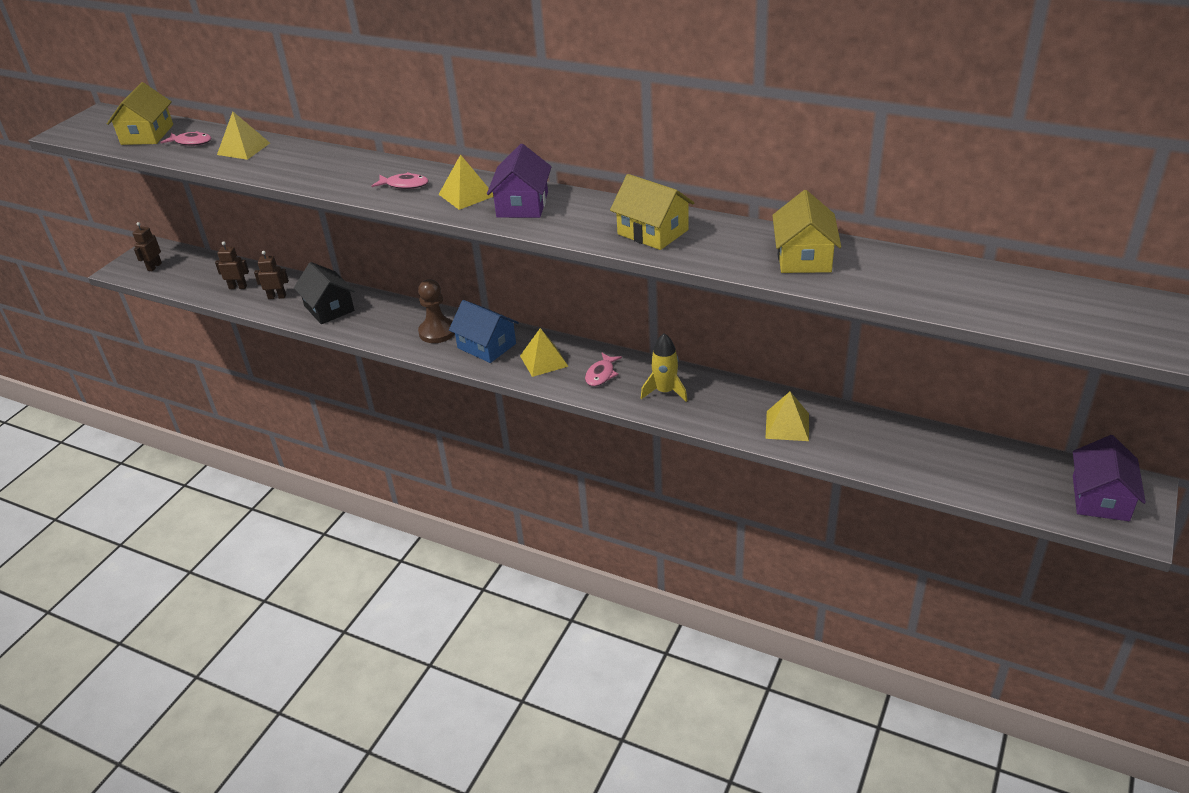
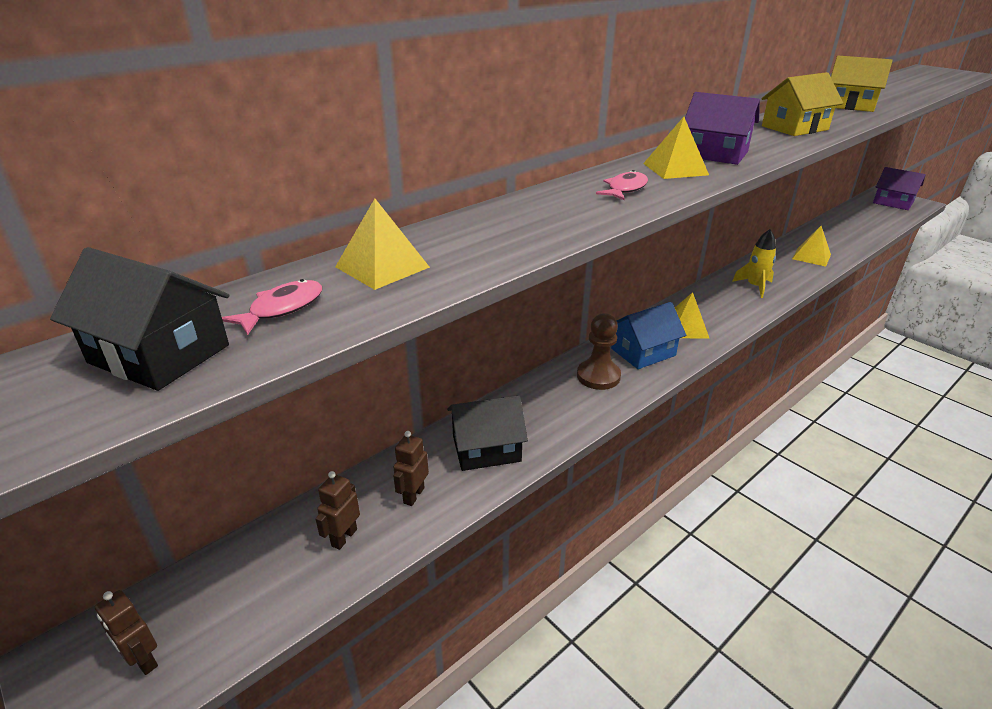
camera: 70 degrees left, 5 degrees down
yellow house [107,82,173,145] -> black house [50,247,229,391]
pink fish [585,353,622,386] -> none

